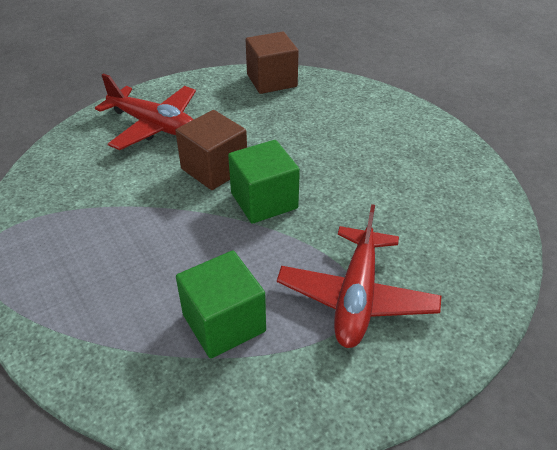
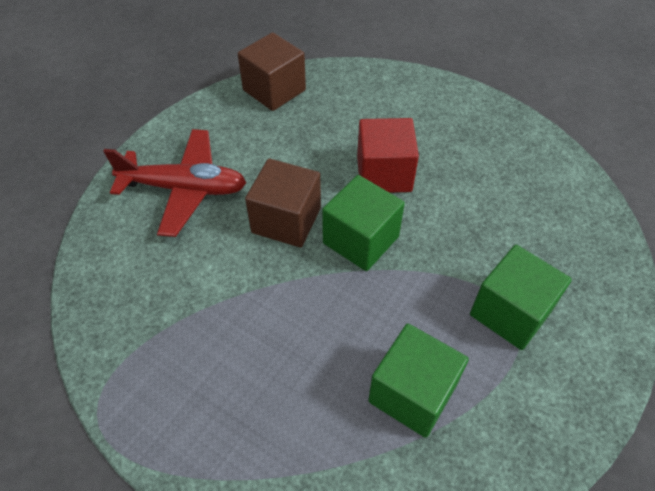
camera: 25 degrees left, 10 degrees up
red plane [277,204,441,348] -> green cube [470,245,572,350]
none -> red cube [357,118,419,193]

